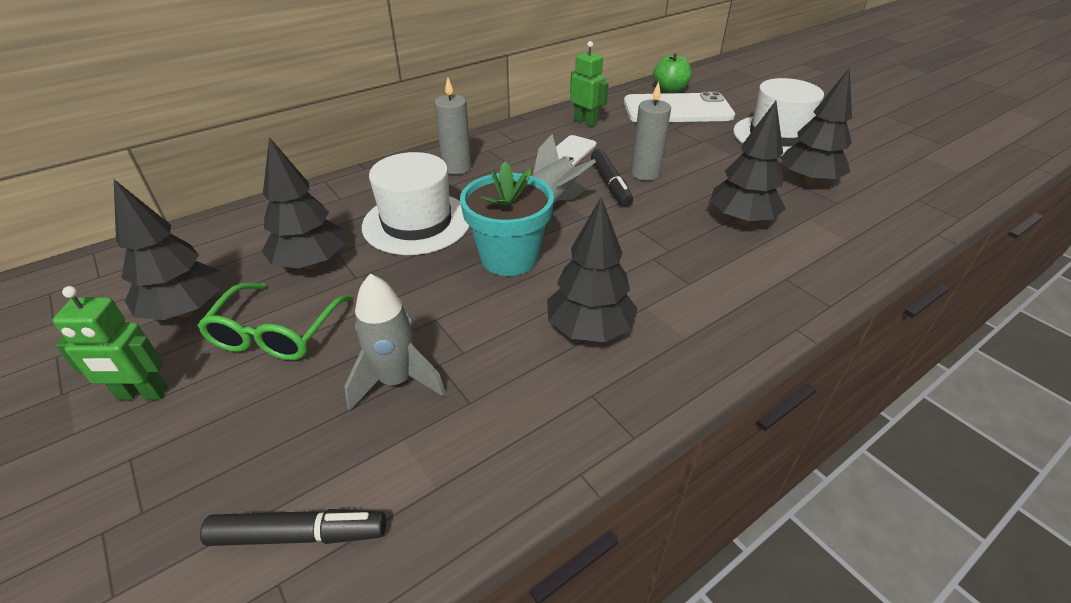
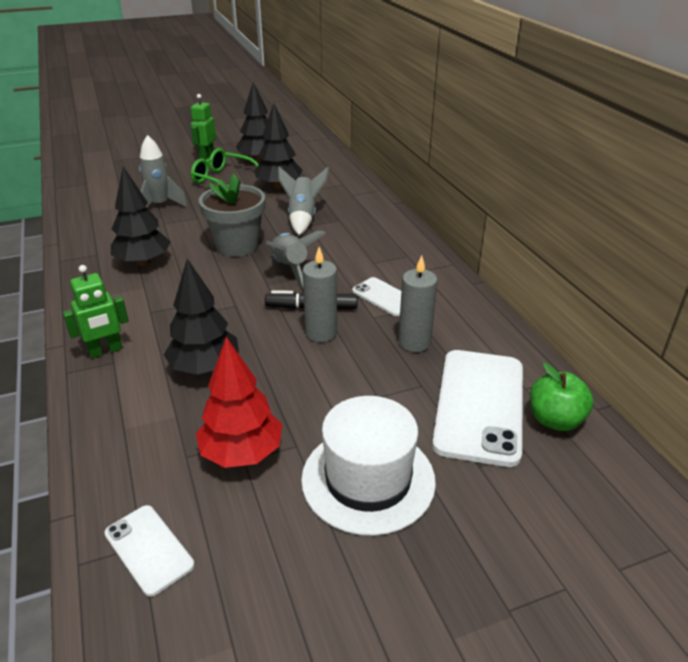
camera: 105 degrees right, 5 degrees down
black marker [200,509,386,546] -> none
white hat [362,152,469,255] -> grey rocket [278,167,329,235]
grey candle [434,78,472,175] -> grey candle moved to [398,255,437,352]
turquoise flower pot [460,161,554,276] -> grey flower pot [199,174,265,256]
green robot [570,41,609,127] -> green robot moved to [63,265,129,358]
black tree [781,67,852,185] -> red tree [196,337,282,468]
none -> white phone [104,505,194,597]

